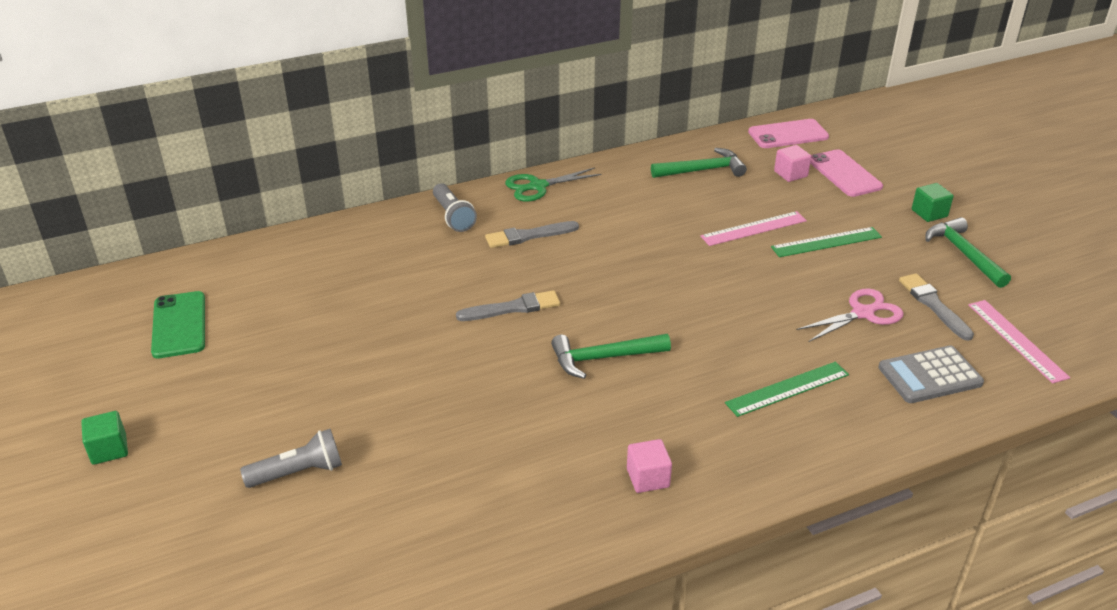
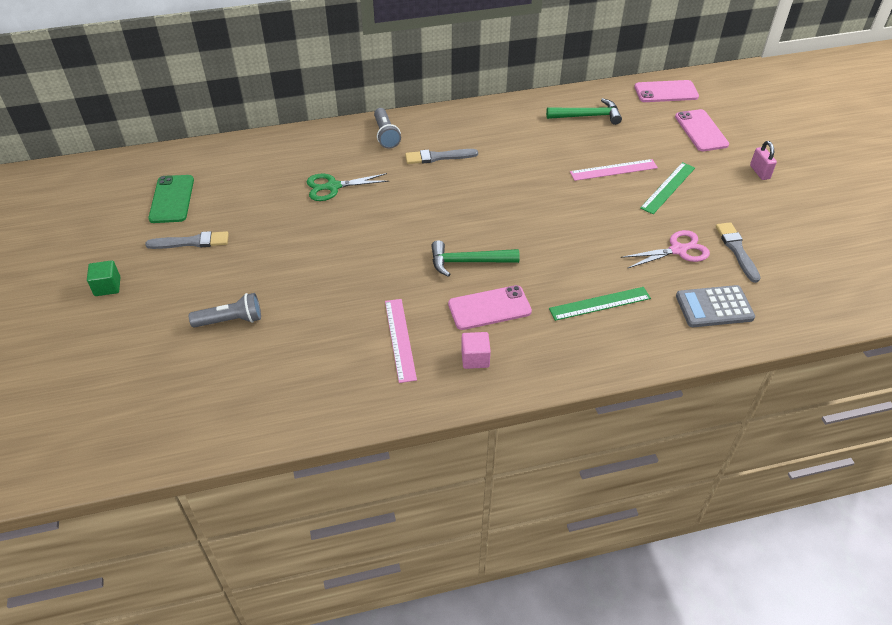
camera: 10 degrees right, 10 degrees up
grey brush [456,290,560,321] -> grey brush moved to [145,231,229,249]
green scissors [505,167,601,202] -> green scissors moved to [307,173,389,201]
green ruler [771,227,882,257] -> green ruler turned 45 degrees counterclockwise [640,162,695,214]
pink cube [774,145,811,182] -> none
green cube [912,183,954,222] -> pink padlock [750,141,777,180]
green hammer [925,217,1011,288] -> none
pink ruler [968,300,1070,384] -> pink ruler moved to [385,299,417,383]
none -> pink phone [448,285,532,330]

